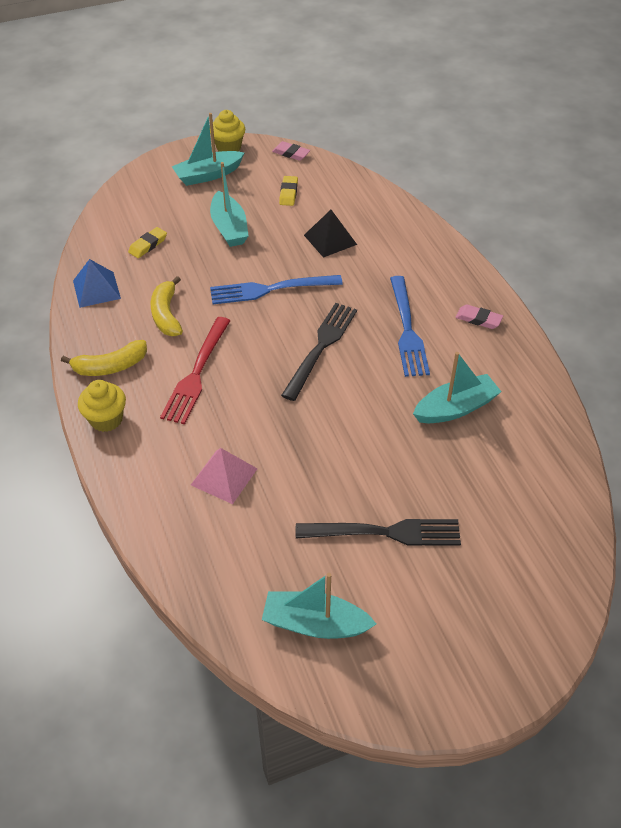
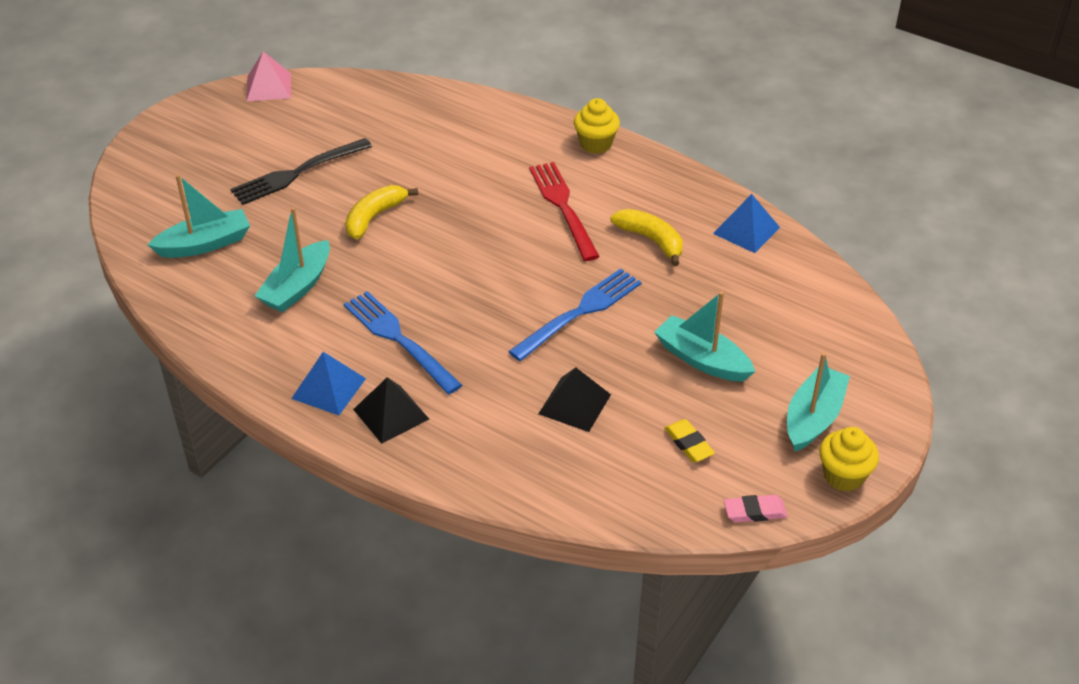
camera: 145 degrees right, 5 degrees down
yellow banana [61,340,147,376] -> yellow banana moved to [345,185,418,239]
yellow eraser [128,227,167,258] -> none
pink pyramid [191,448,258,504] -> pink pyramid moved to [247,51,291,101]
turquoise boat [262,573,376,639] -> turquoise boat moved to [148,174,250,258]
black fork [281,303,357,401] -> none
pink eraser [455,305,503,329] -> blue pyramid [291,352,366,415]
none -> black pyramid [353,377,429,444]

